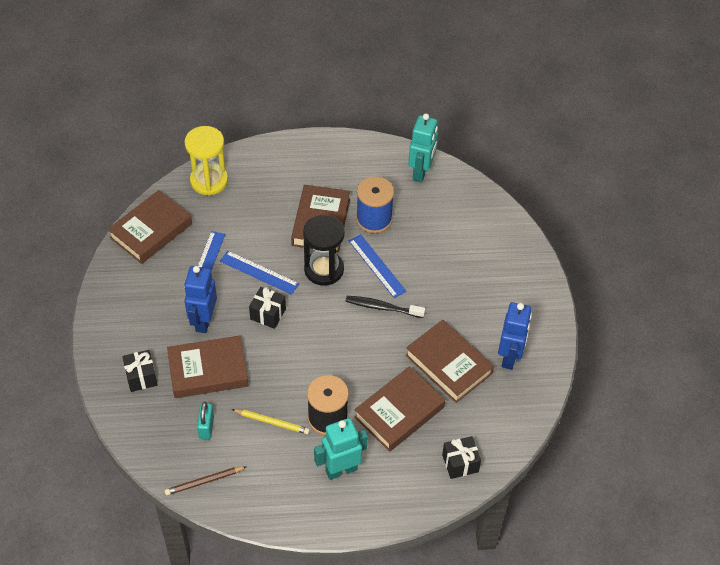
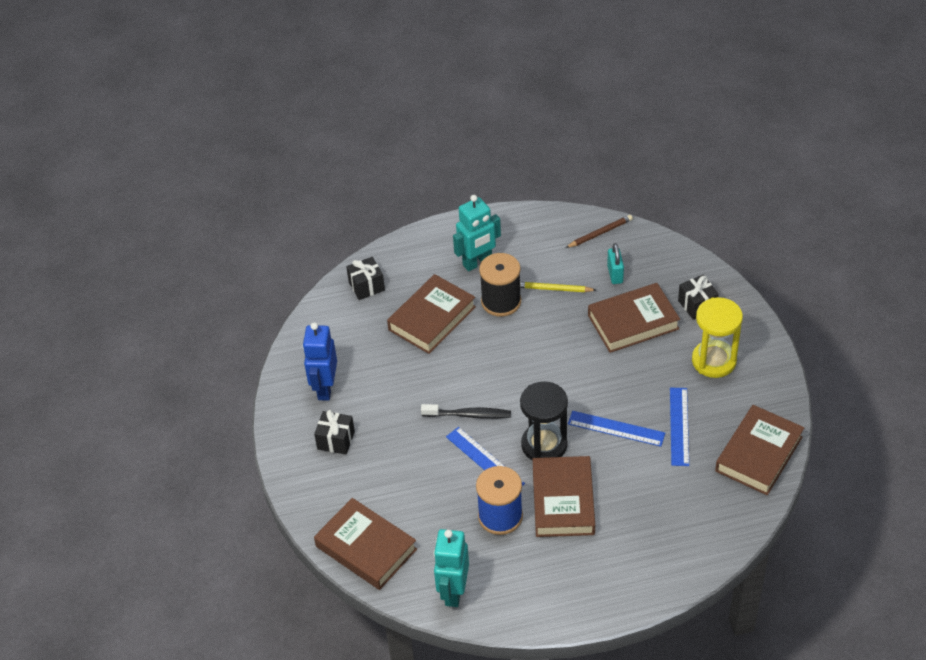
camera: 175 degrees right, 5 degrees down
yellow hourglass [184,126,228,196] -> yellow hourglass moved to [692,297,743,378]
blue robot [184,266,217,333] -> none
black gift [249,287,286,329] -> black gift moved to [314,410,355,455]
brown book [405,320,494,403] -> brown book moved to [314,498,417,590]

